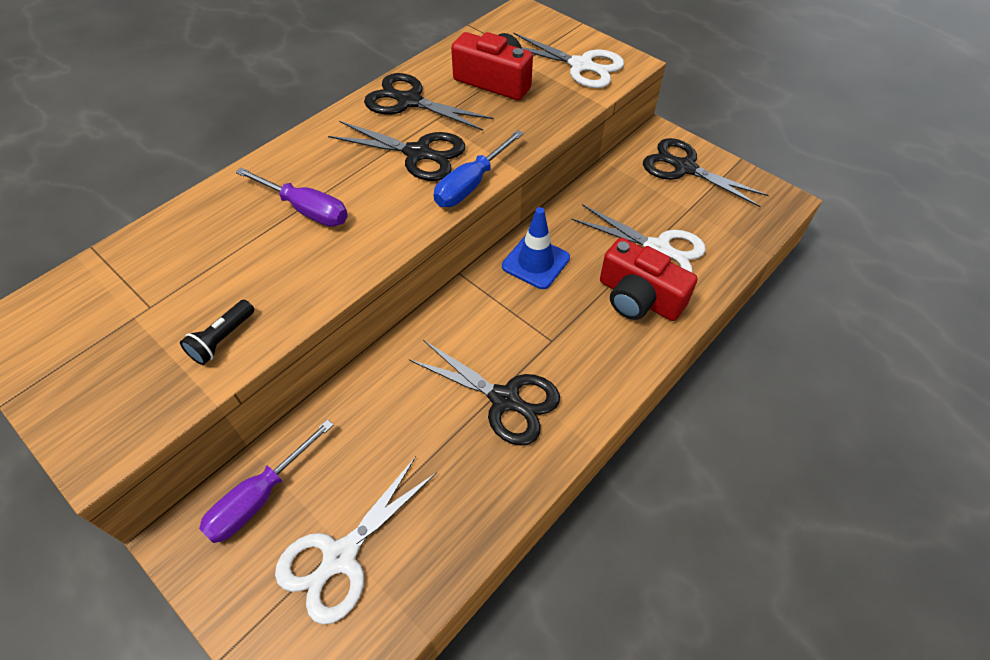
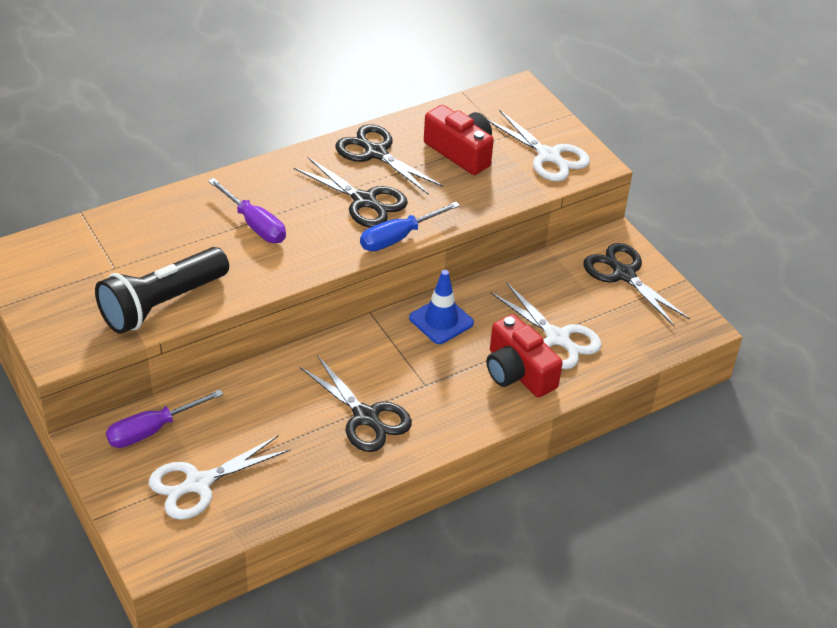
camera: 15 degrees right, 10 degrees down
black flashlight [180,300,254,365] -> black flashlight [95,247,229,334], size x2.27

